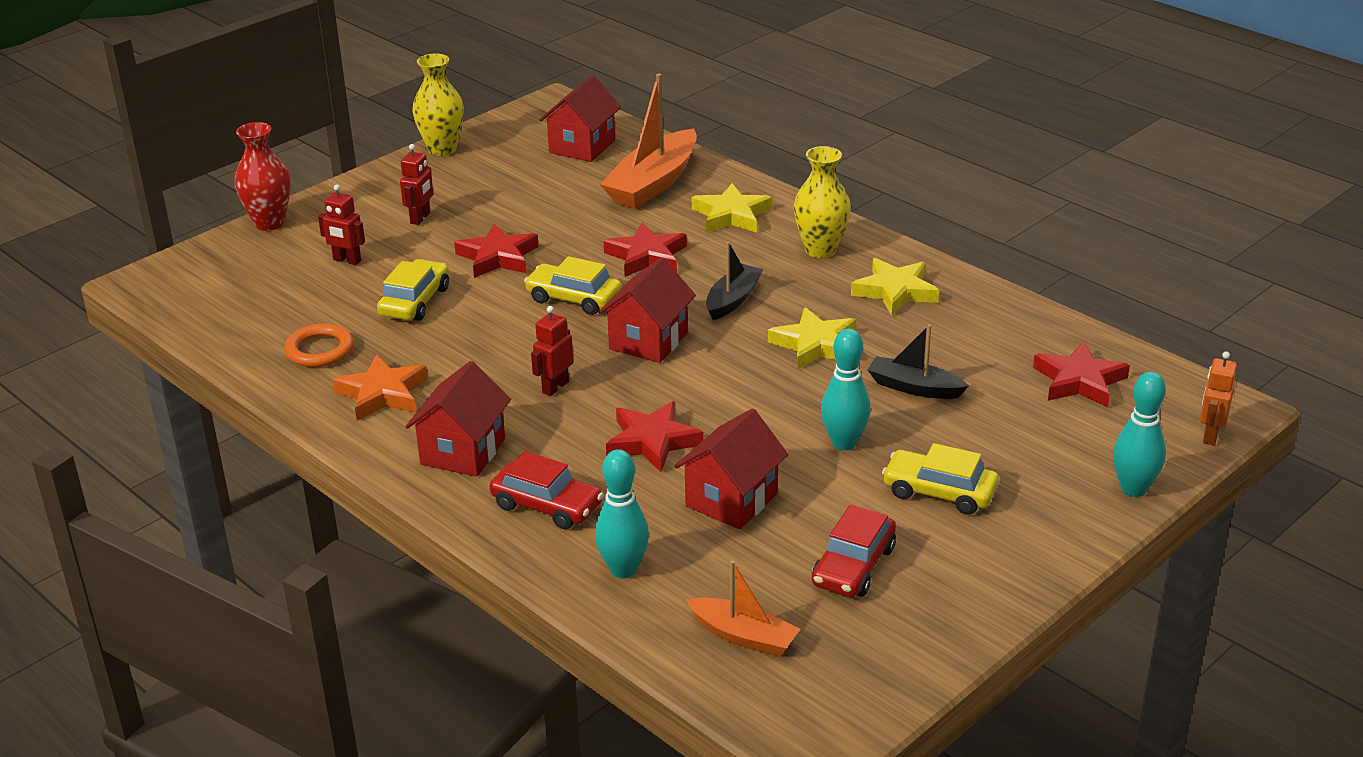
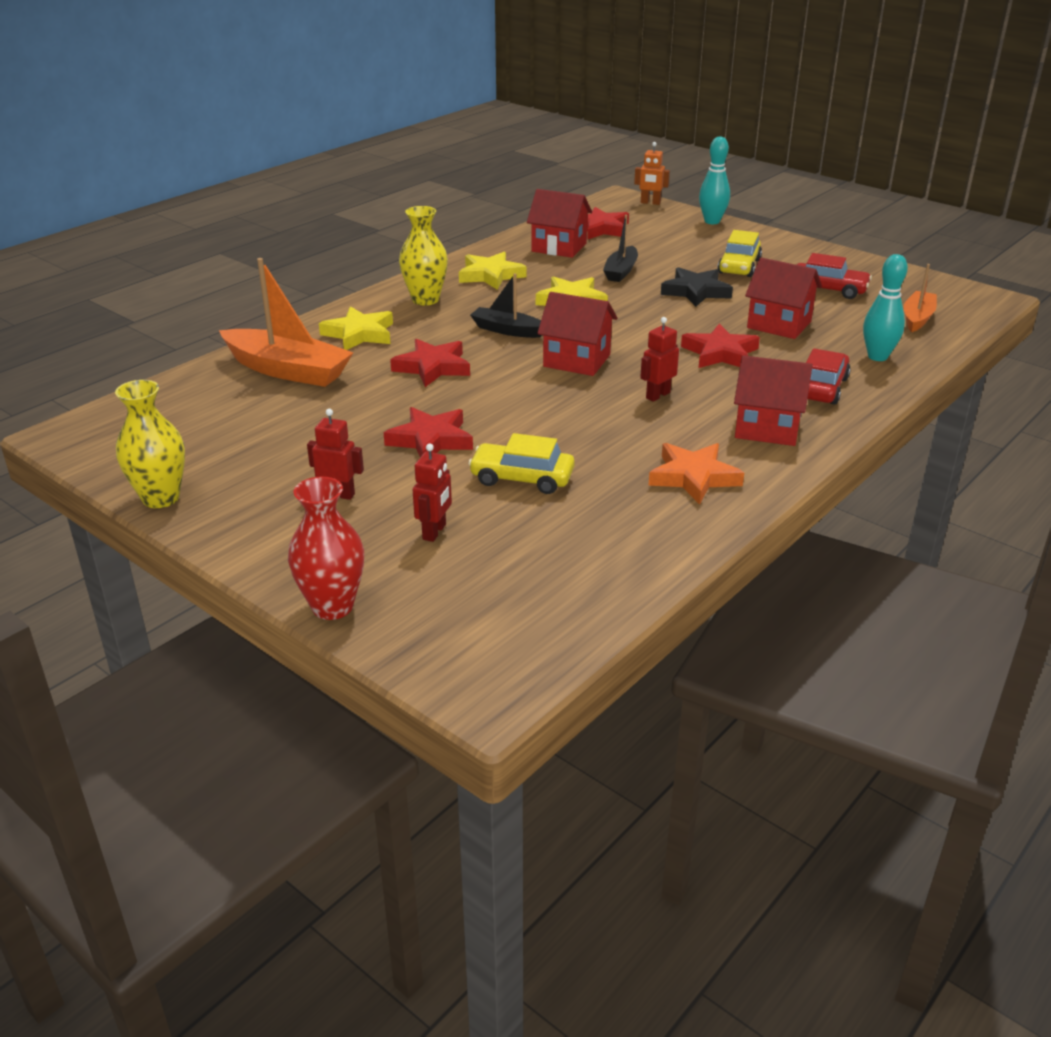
camera: 95 degrees left, 0 degrees up
orange ring [284,324,354,367] -> none
yellow car [524,256,622,315] -> none
red robot [531,306,574,396] -> red robot turned 105 degrees clockwise [640,317,679,402]
red house [539,75,621,162] -> red house moved to [527,189,592,258]
turquoise bowling pin [821,328,871,450] -> black star [661,267,733,307]

